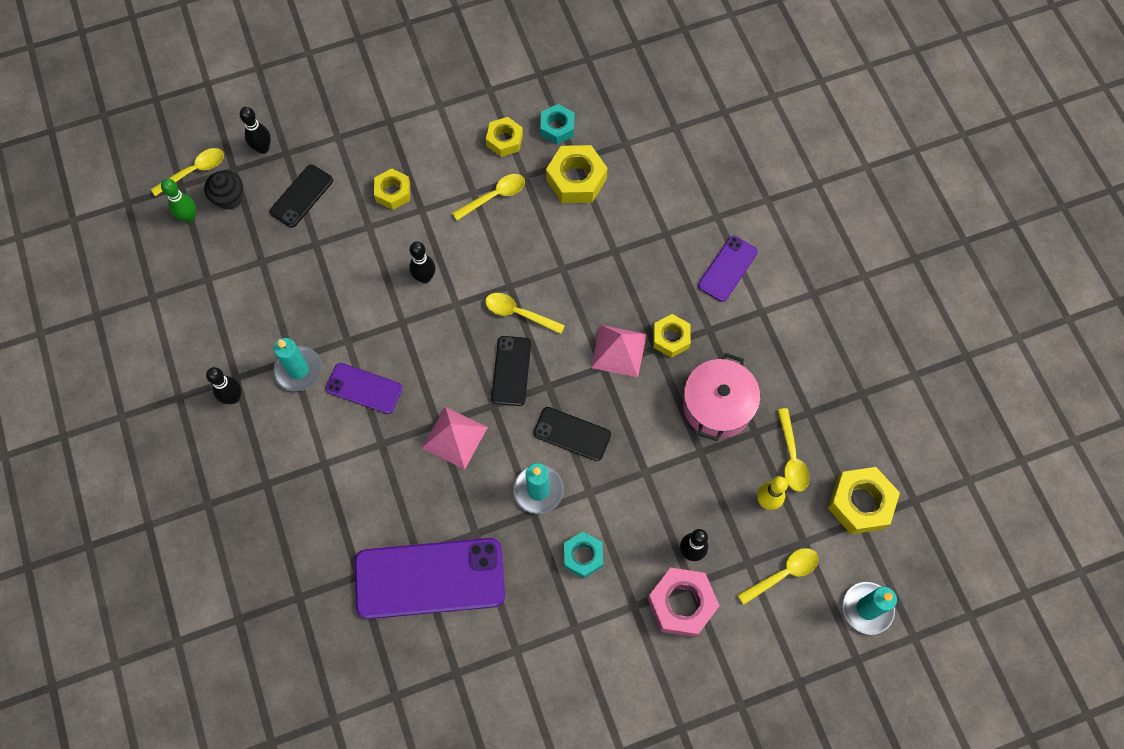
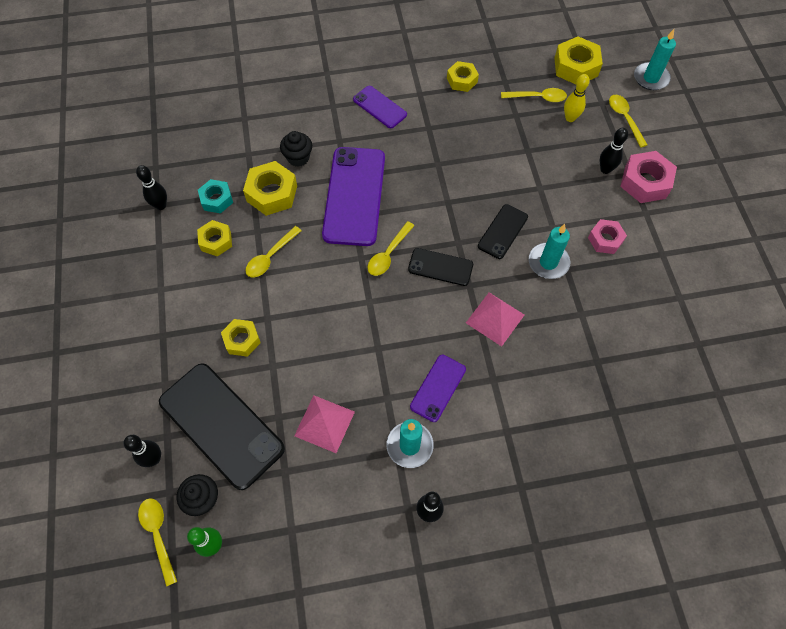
camera: 80 degrees left, 5 degrees down
black phone [270,164,333,227] -> black phone [159,363,285,490], size x1.92
purple phone [355,538,505,619] -> purple phone moved to [322,147,385,246]
black bowling pin [409,242,435,283] -> black bowling pin moved to [136,165,167,210]
yellow spoon [452,174,525,220] -> yellow spoon turned 120 degrees counterclockwise [245,226,302,278]
turquoise nut [564,532,603,578] -> pink nut [588,219,627,254]
pink pyramid [591,325,647,377] -> pink pyramid moved to [294,396,355,453]
yellow nut [653,314,691,358] -> yellow nut moved to [447,61,479,92]
pink pot [683,353,760,441] -> none
none -> black cupcake [280,131,312,167]

